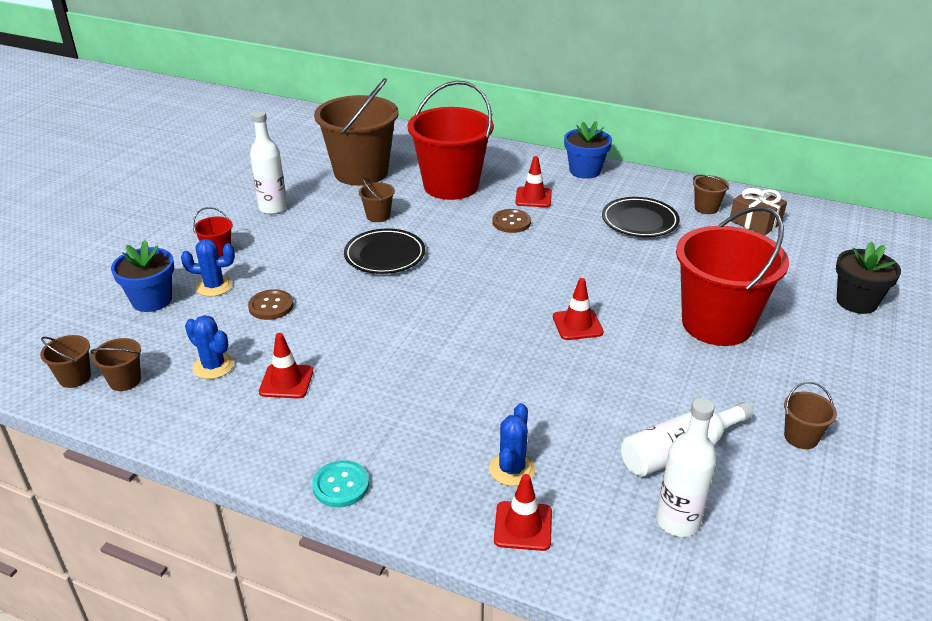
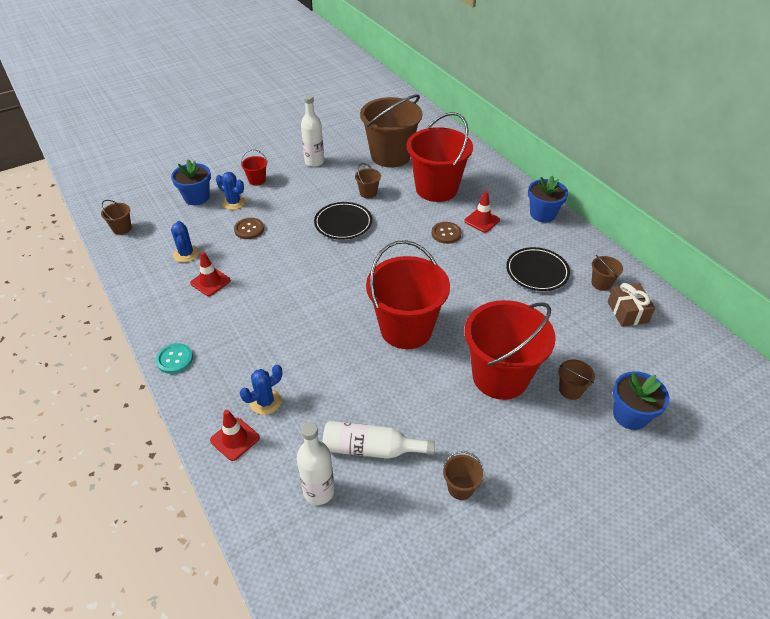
camera: 35 degrees right, 10 degrees up
brown bucket [90,338,141,391] -> brown bucket moved to [559,359,595,400]
red traffic cone [553,278,604,340] -> red bucket [366,240,450,349]
black flower pot [836,241,901,314] -> blue flower pot [613,371,669,430]

